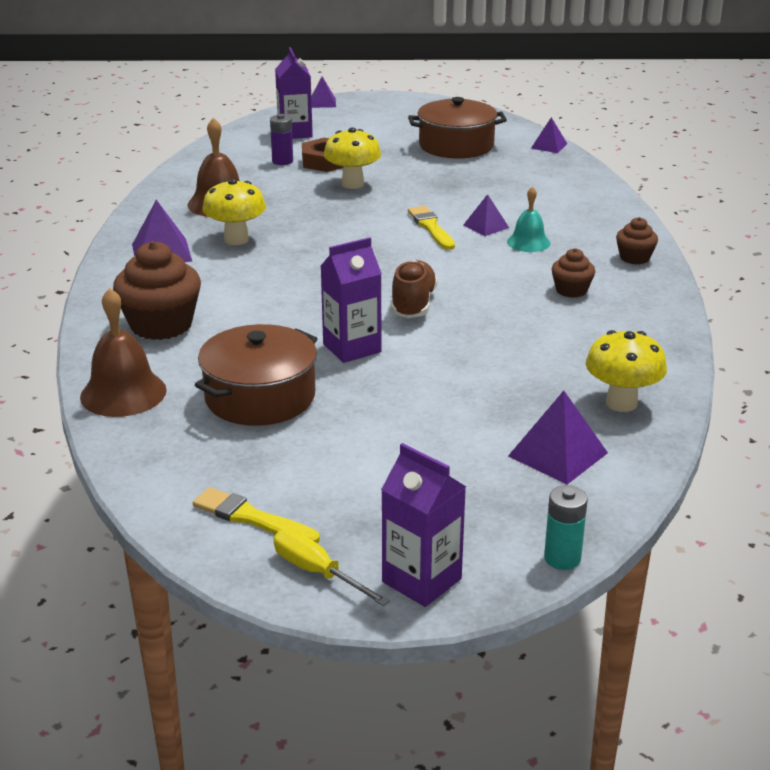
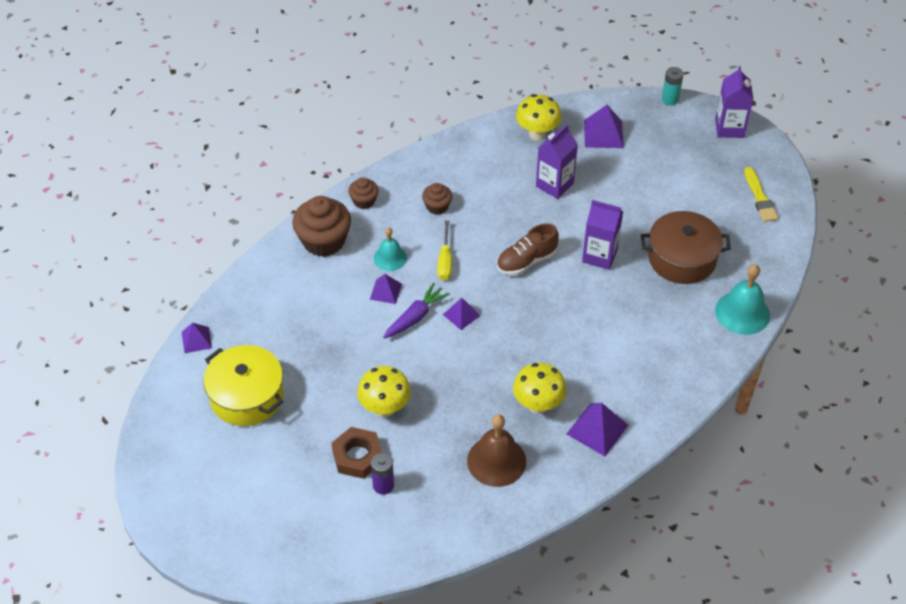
camera: 130 degrees left, 20 degrees up
brown bell [80,288,167,417] -> turquoise bell [715,264,770,335]
brown cupcake [113,241,201,340] -> brown cupcake moved to [292,196,351,257]
yellow screwdriver [274,529,390,606] -> yellow screwdriver moved to [437,220,452,280]
purple carton [275,47,313,139] -> purple carton moved to [536,125,578,199]
purple pyramid [311,76,336,108] -> purple pyramid moved to [443,298,481,330]
brown pot [408,97,507,158] -> yellow pot [203,345,284,426]
yellow brush [408,206,455,250] -> purple carrot [383,283,450,339]

